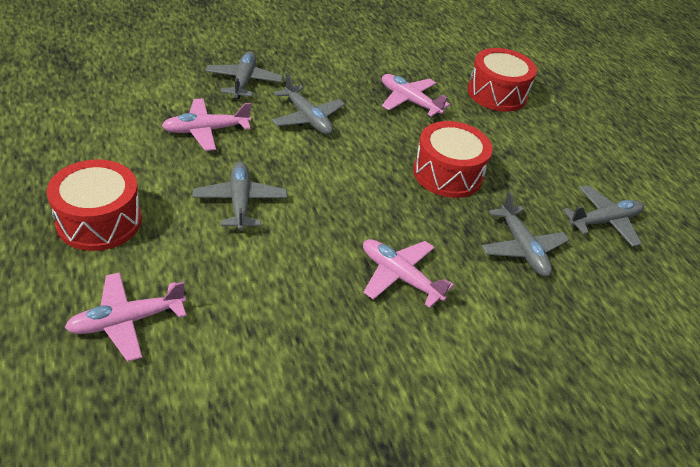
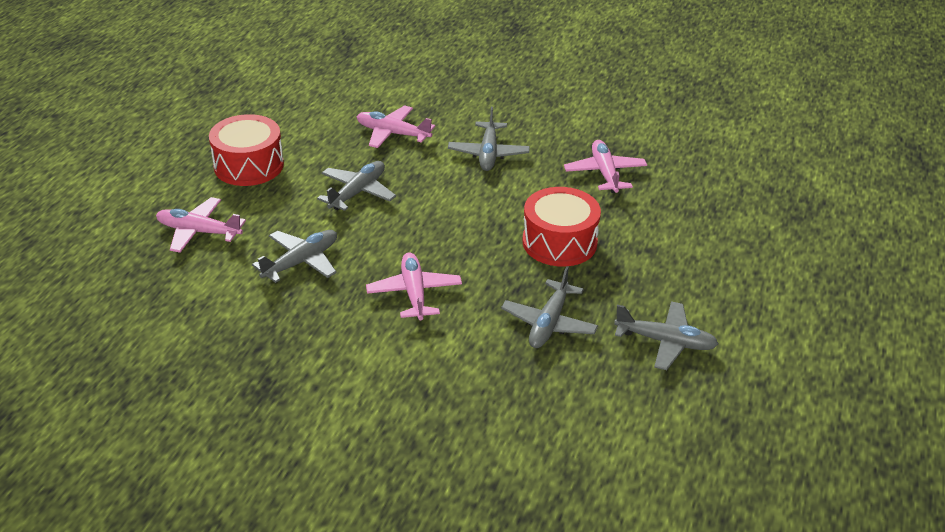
camera: 45 degrees right, 5 degrees down
grey plane [205,51,283,99] -> grey plane moved to [252,230,337,283]
red drum [467,48,537,112] -> none

